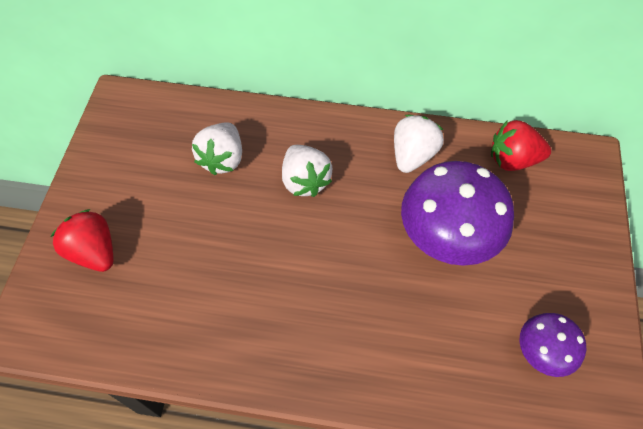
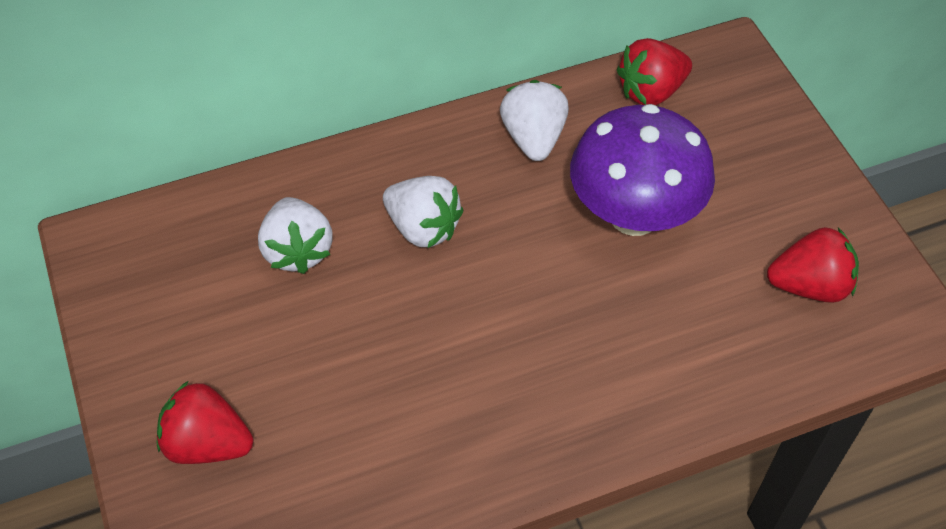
camera: 30 degrees left, 5 degrees down
purple mushroom [520,313,586,377] -> red strawberry [767,227,859,303]

